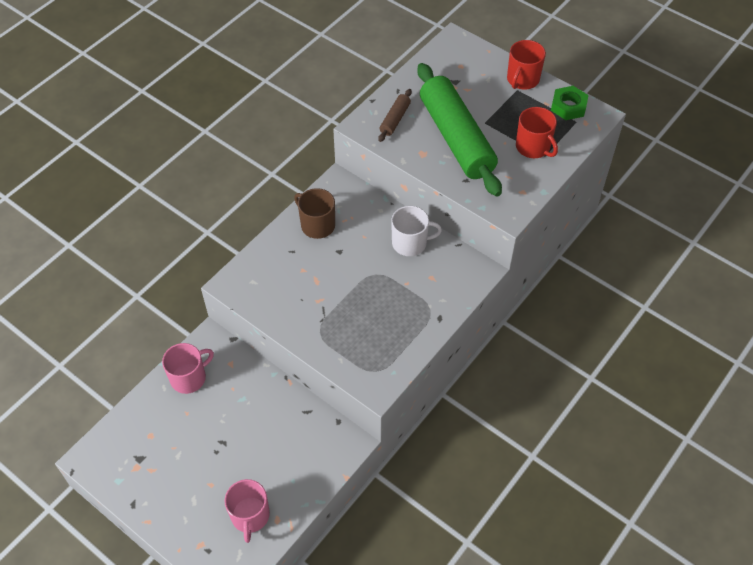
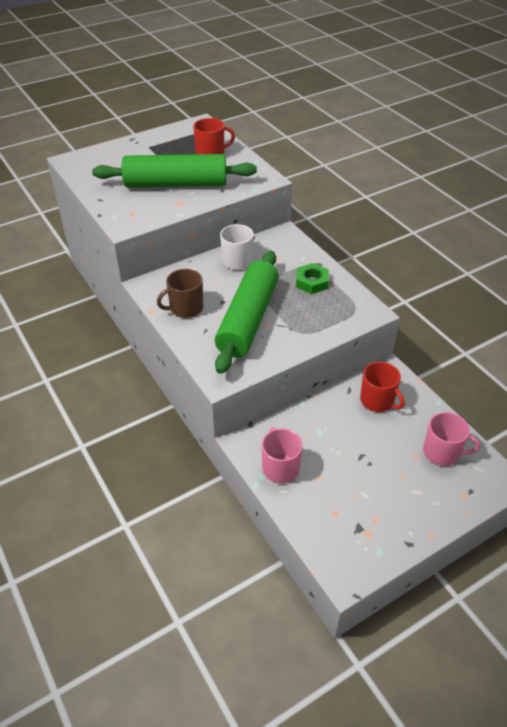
camera: 70 degrees left, 10 degrees down
brown rolling pin [378,89,412,142] -> none
red mug [507,40,546,89] -> red mug moved to [360,362,405,412]
green nut [551,86,589,120] -> green nut moved to [296,263,329,294]
none -> green rolling pin [215,251,279,374]

